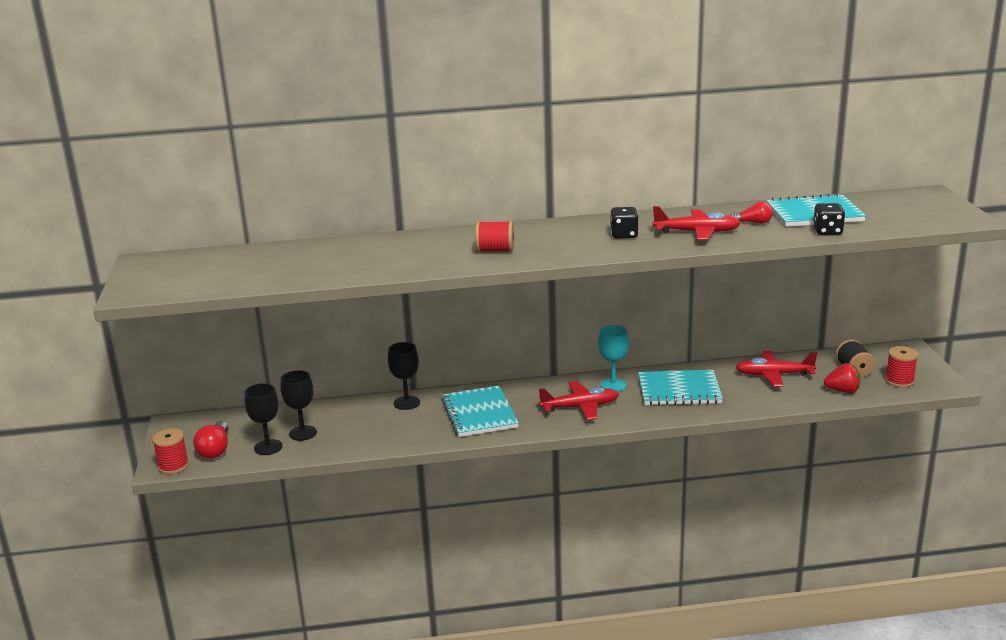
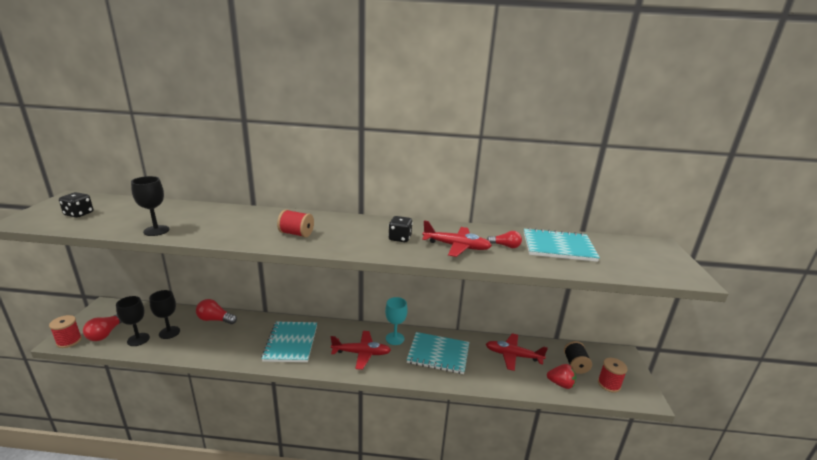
camera: 10 degrees right, 0 degrees up
black goblet [388,342,420,410] -> black goblet moved to [131,176,169,236]
black dice [813,203,845,235] -> black dice moved to [59,192,93,218]
none -> red light bulb [196,299,237,324]

